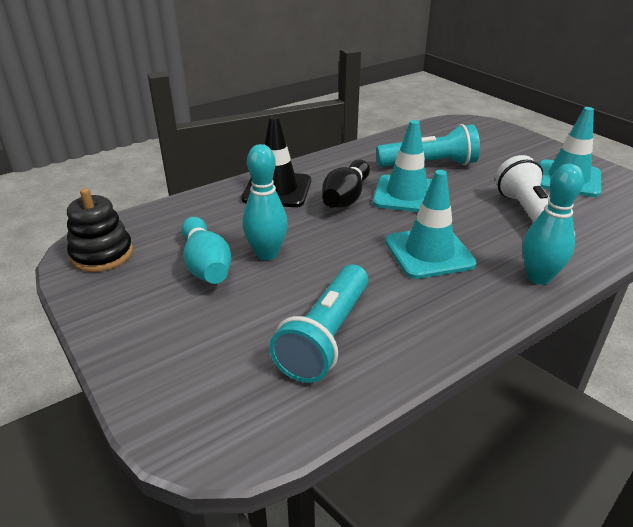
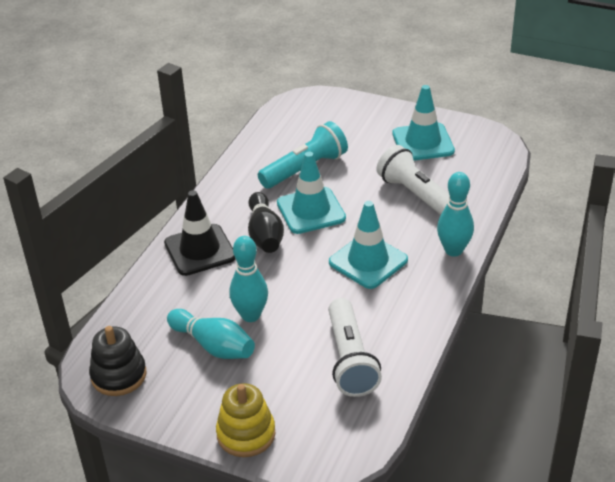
camera: 30 degrees left, 5 degrees up
turquoise flashlight [269,264,368,383] -> white flashlight [328,298,382,397]
none -> yellow stacking toy [216,383,276,457]

